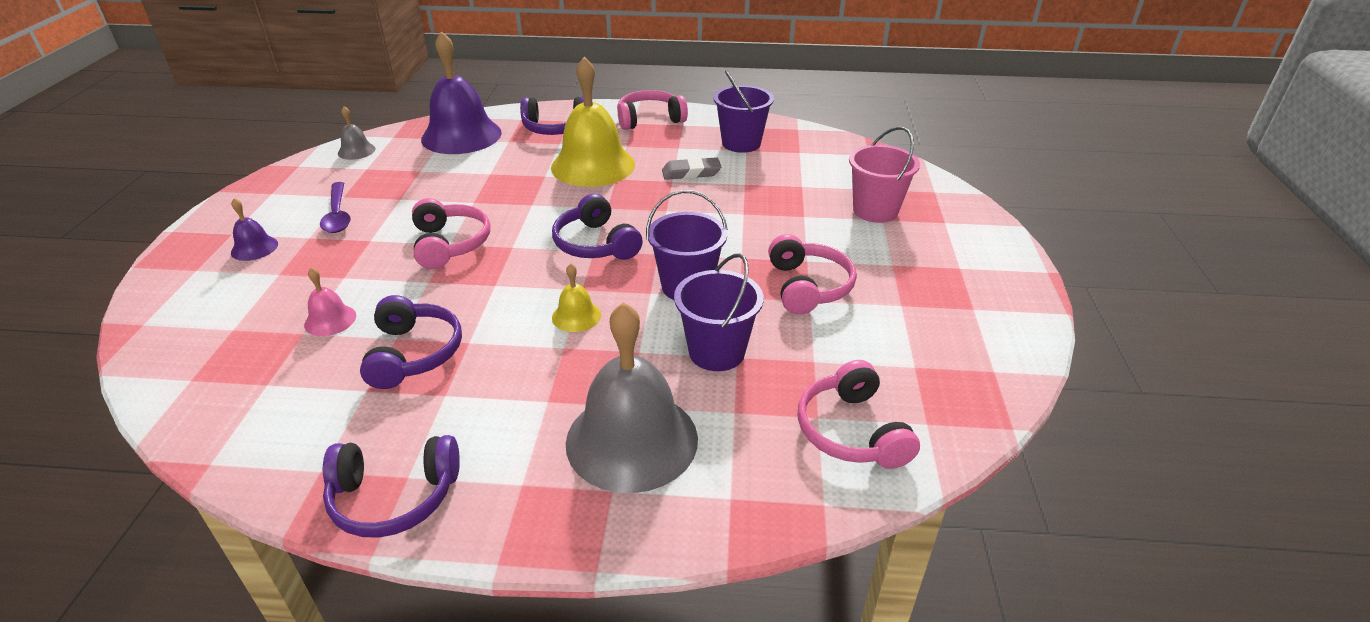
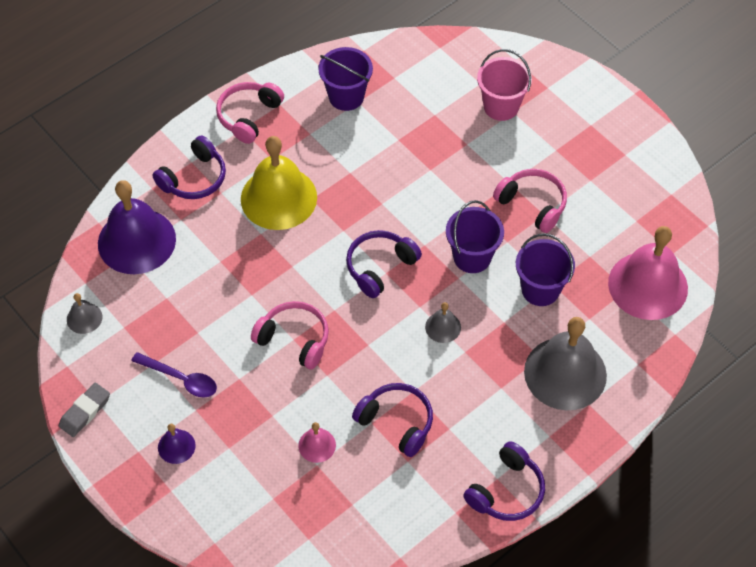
camera: 45 degrees left, 20 degrees up
purple headphones [552,194,643,260] -> purple headphones turned 120 degrees clockwise [346,230,422,298]
yellow bell [552,263,601,332] -> grey bell [425,302,461,343]
grey eraser [662,157,721,180] -> grey eraser moved to [59,383,110,437]
pink headphones [798,360,920,469] -> pink bell [608,226,688,320]

